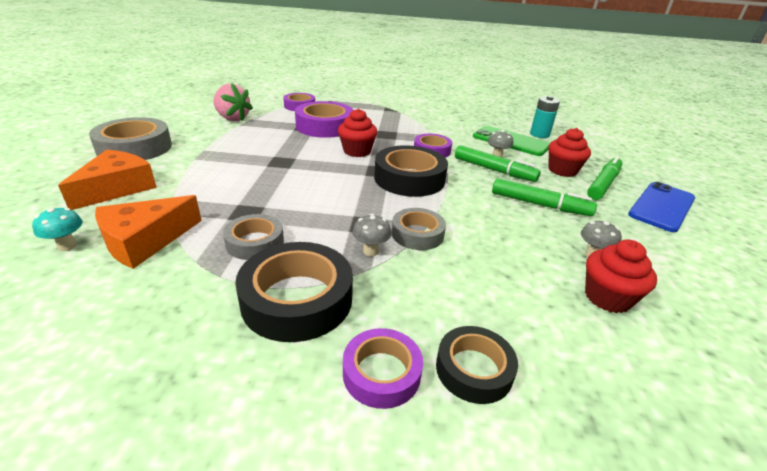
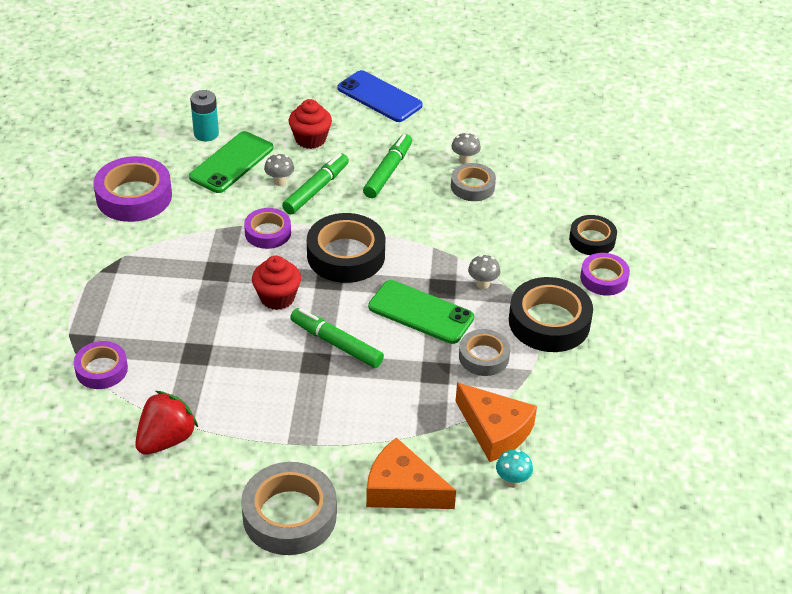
camera: 90 degrees left, 10 degrees up
pink strawberry [213,83,253,121] -> red strawberry [135,391,198,455]
purple tape [295,101,353,138] -> purple tape moved to [94,156,172,222]
grey tape [392,208,446,250] -> grey tape moved to [451,163,496,201]
red cupcake [585,240,657,313] -> none
green marker [587,156,622,200] -> green marker moved to [290,308,384,368]
none -> green phone [368,280,474,344]

